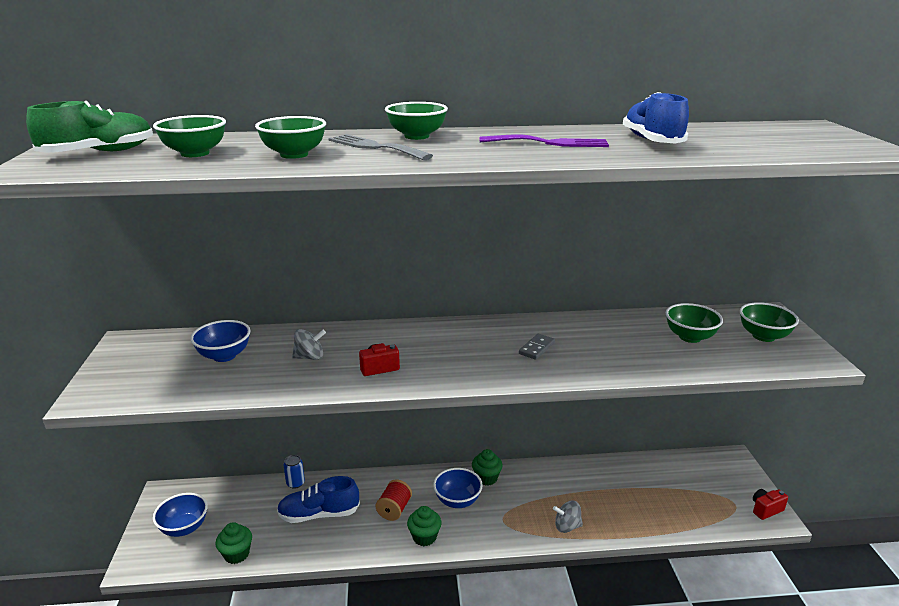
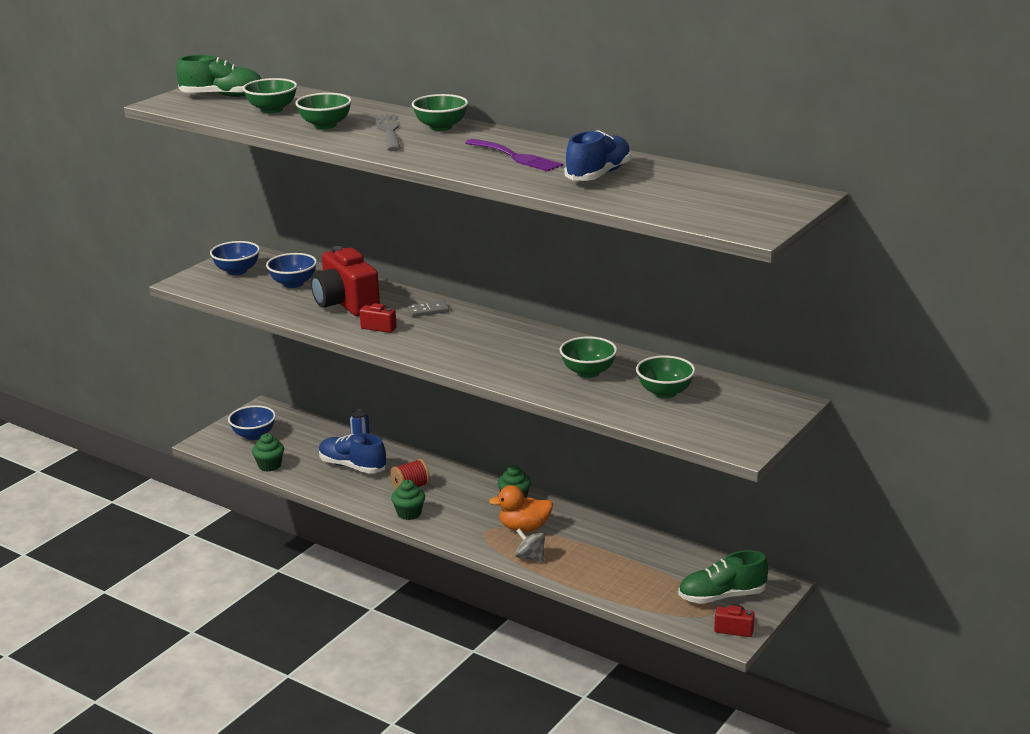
camera: 40 degrees right, 0 degrees up
grey spinning top [292,329,326,360] -> red camera [311,246,380,316]
blue bowl [433,468,483,508] -> blue bowl moved to [210,241,260,275]
grey domino [519,334,555,360] -> grey domino moved to [408,301,449,317]
green bowl [740,302,799,342] -> green bowl moved to [560,336,617,378]
none -> orange duck [489,485,553,532]
none -> green shoe [678,550,768,604]

